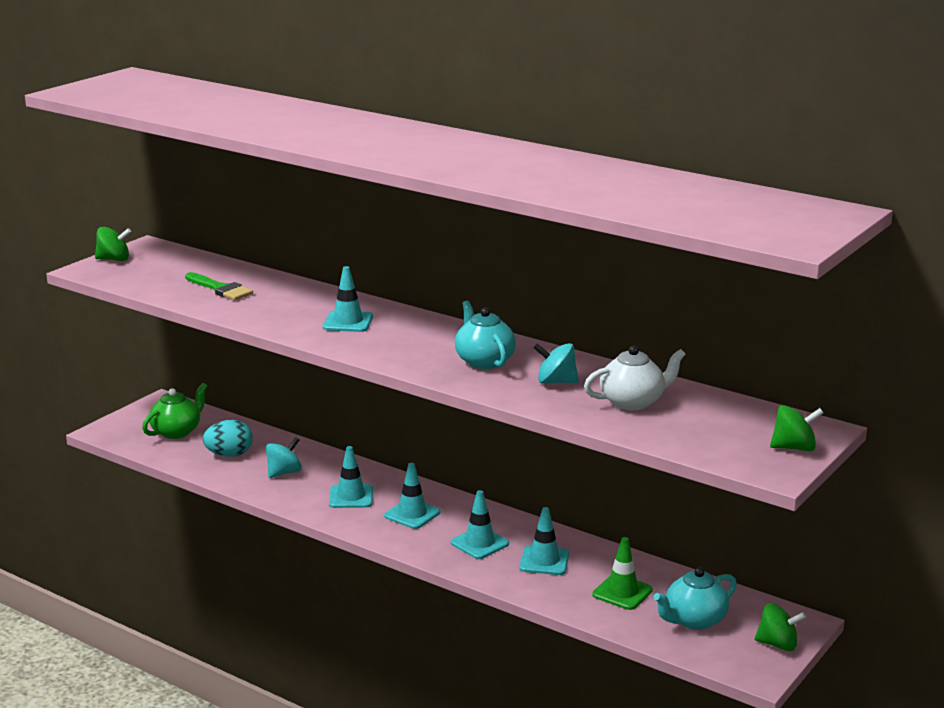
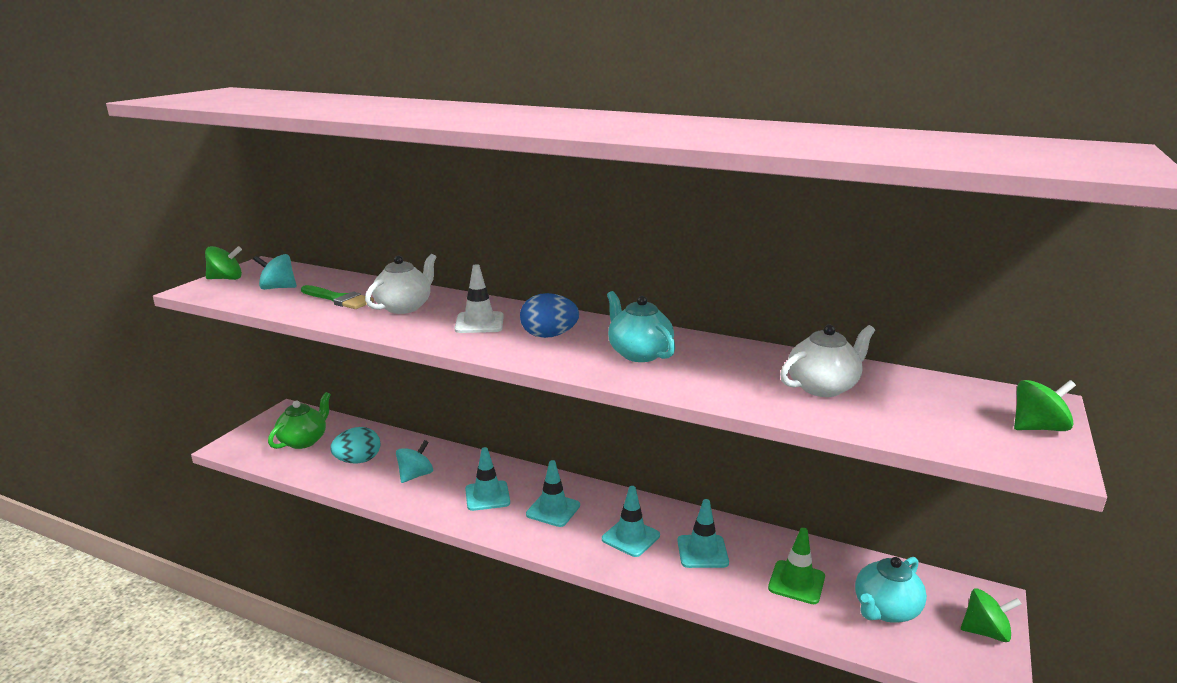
camera: 10 degrees left, 0 degrees up
turquoise traffic cone [323,266,373,332] -> white traffic cone [455,264,504,333]
turquoise spinning top [533,343,579,384] -> turquoise spinning top moved to [253,254,297,290]
none -> white teapot [365,254,437,314]
none -> blue egg [520,293,579,338]

